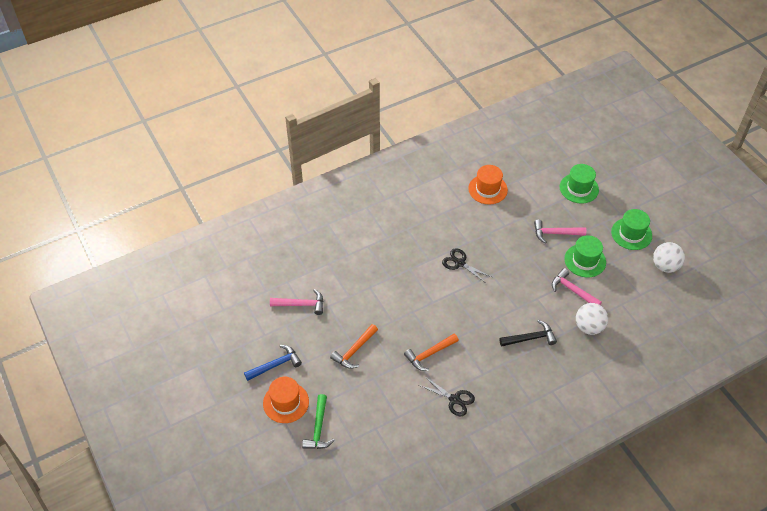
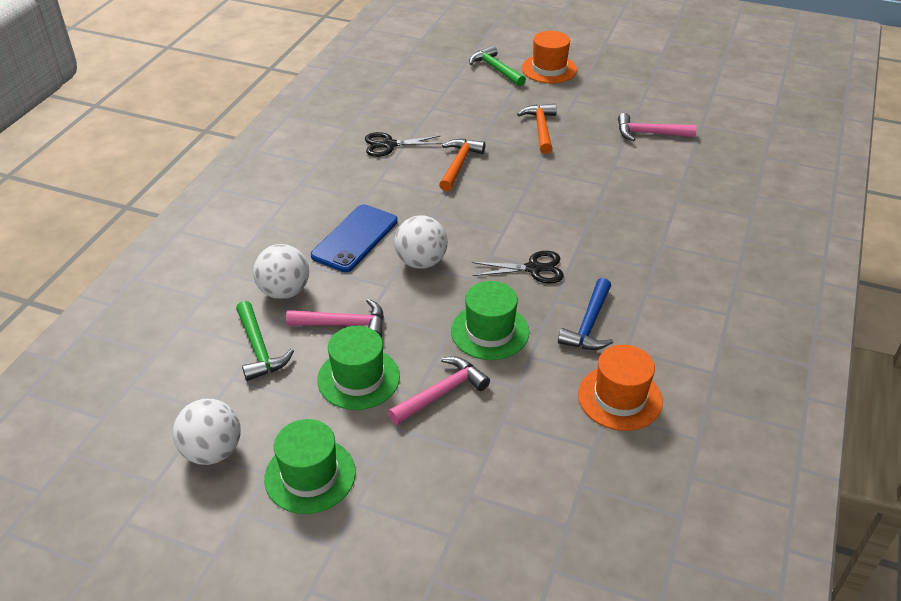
camera: 140 degrees right, 10 degrees down
blue hammer [244,345,302,381] -> blue hammer moved to [558,278,613,350]
pink hammer [270,289,323,315] -> pink hammer turned 45 degrees clockwise [618,113,697,141]
black hammer [499,320,557,347] -> blue phone [311,204,398,272]
green hat [560,164,599,203] -> green hat moved to [451,281,529,360]
none -> green hammer [236,301,294,381]
none -> white ball [394,215,448,269]

